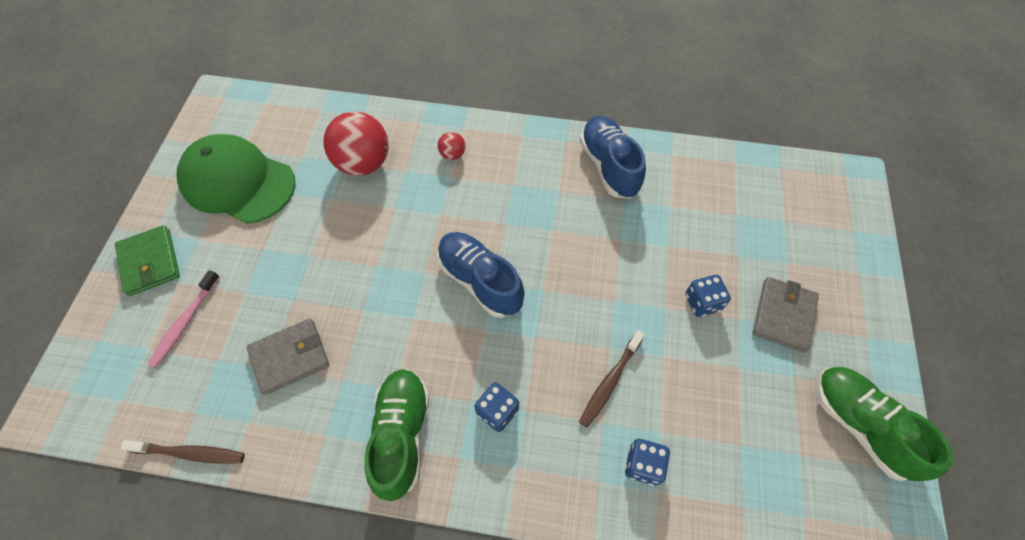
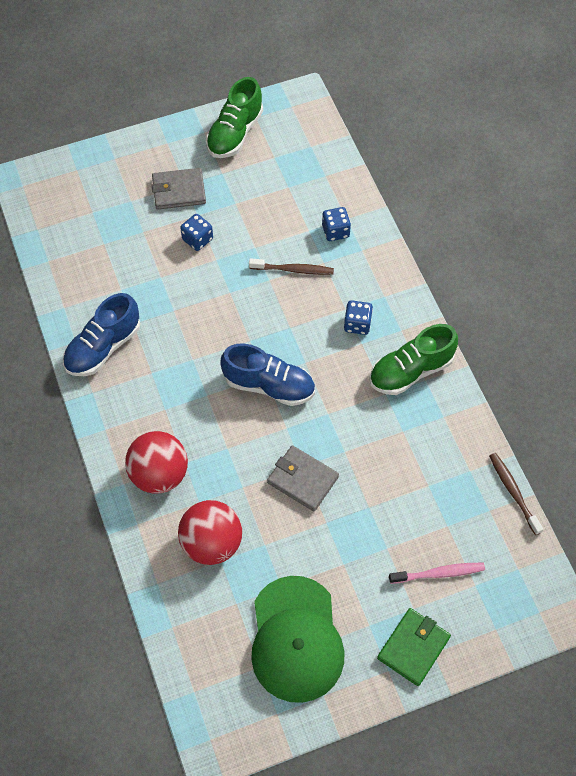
camera: 120 degrees left, 0 degrees up
grey wallet [247,318,329,395] -> grey wallet moved to [267,445,339,511]
blue shoe [437,232,524,318] -> blue shoe turned 90 degrees counterclockwise [220,343,315,406]
red ball [438,132,465,160] -> red ball [125,431,188,494], size x2.20

